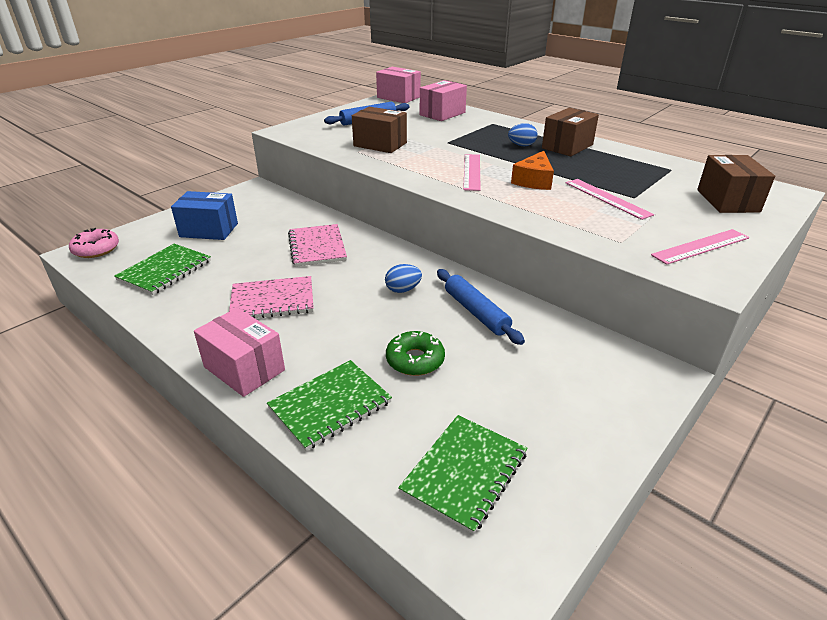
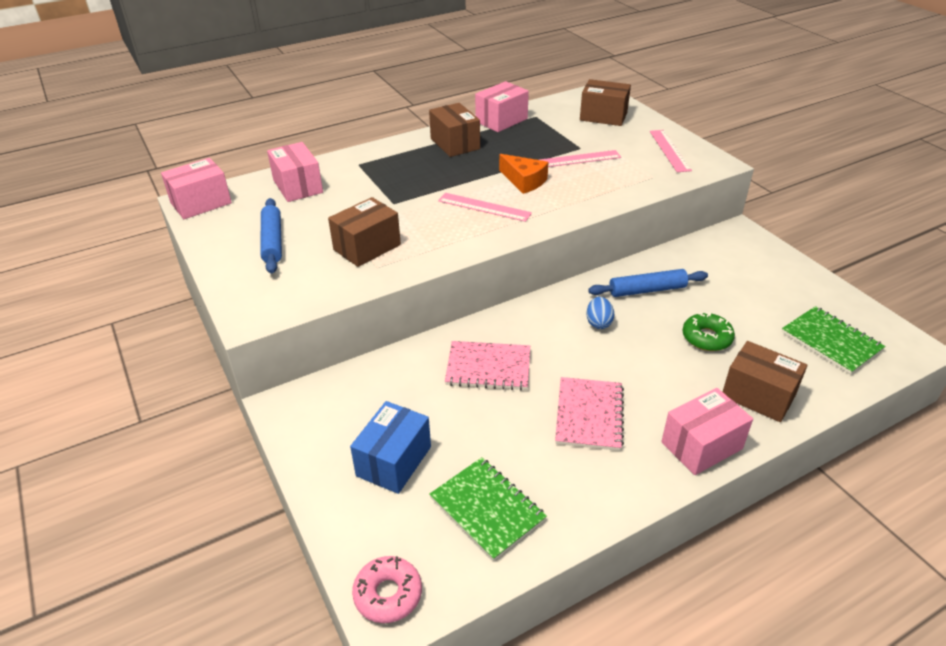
camera: 70 degrees left, 5 degrees up
green notebook [267,360,392,451] -> brown box [723,341,807,422]
blue egg [508,123,538,146] -> none
none -> pink box [475,81,529,132]

